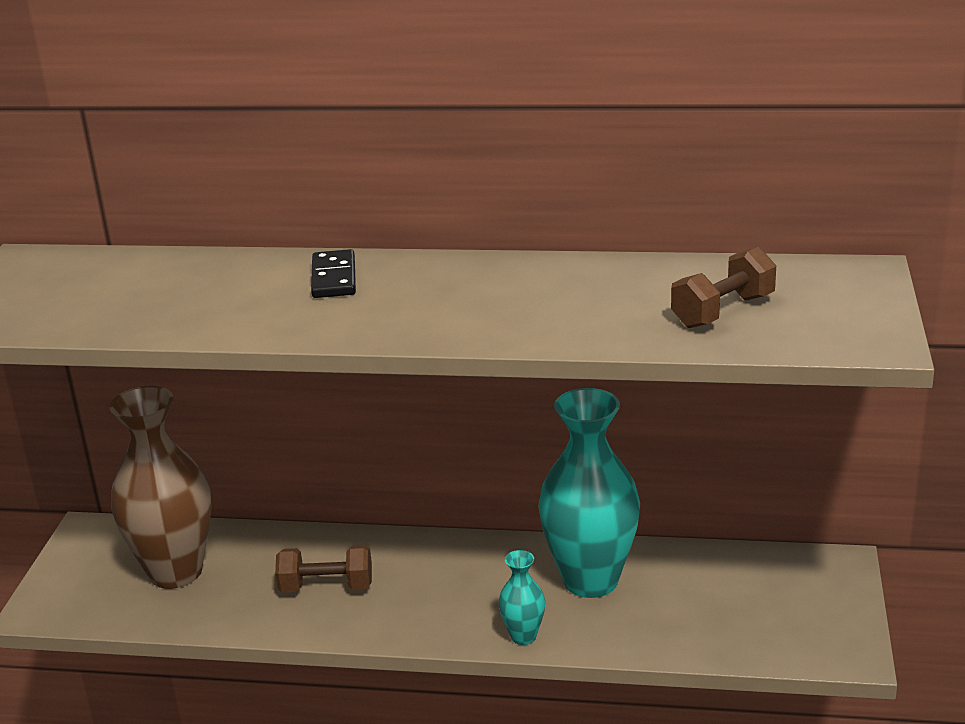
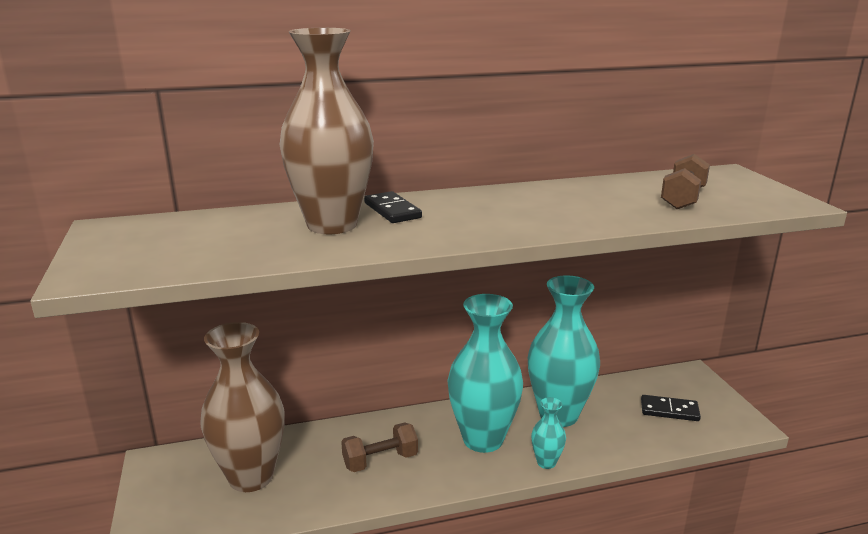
camera: 25 degrees left, 5 degrees down
none -> brown vase [280,28,374,234]
none -> turquoise vase [447,294,523,453]
none -> black domino [641,395,701,421]

